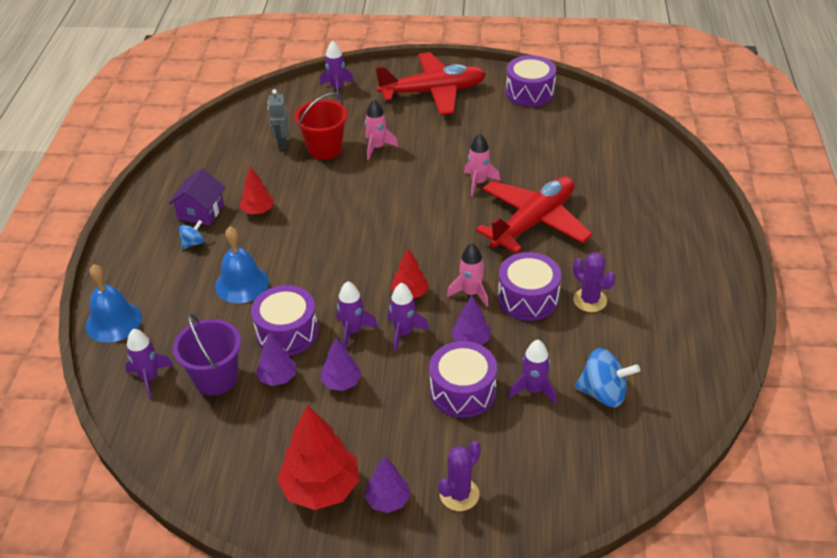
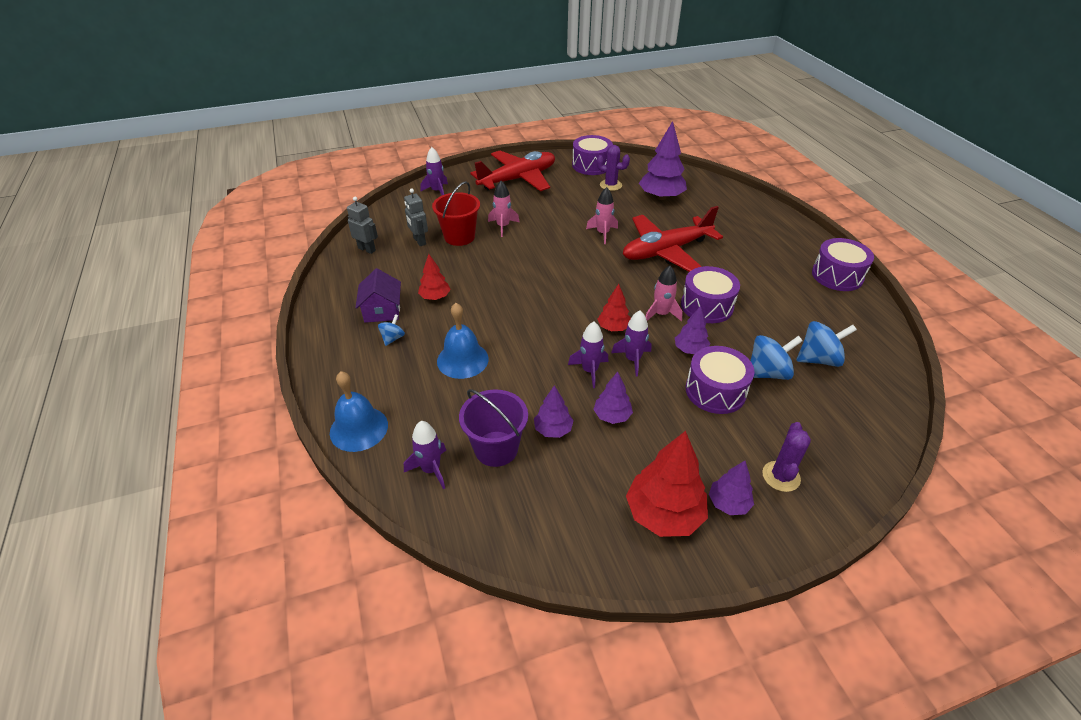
camera: 25 degrees left, 0 degrees up
purple drum [251,285,318,356] -> purple drum moved to [812,238,874,291]
red plane [476,176,593,254] -> red plane turned 135 degrees counterclockwise [623,206,723,272]
purple rocket [509,340,557,404] -> blue spinning top [750,335,803,380]
purple cactus [573,252,616,312] -> purple cactus moved to [597,145,630,191]
none -> grey robot [347,197,378,254]
none -> purple tree [639,121,687,200]

